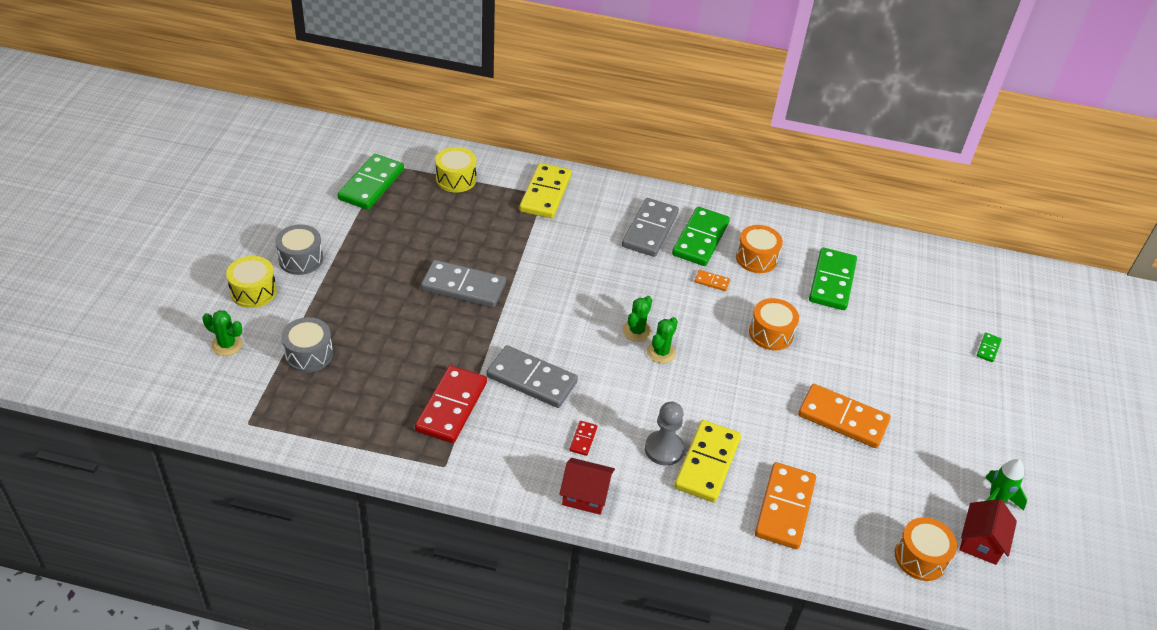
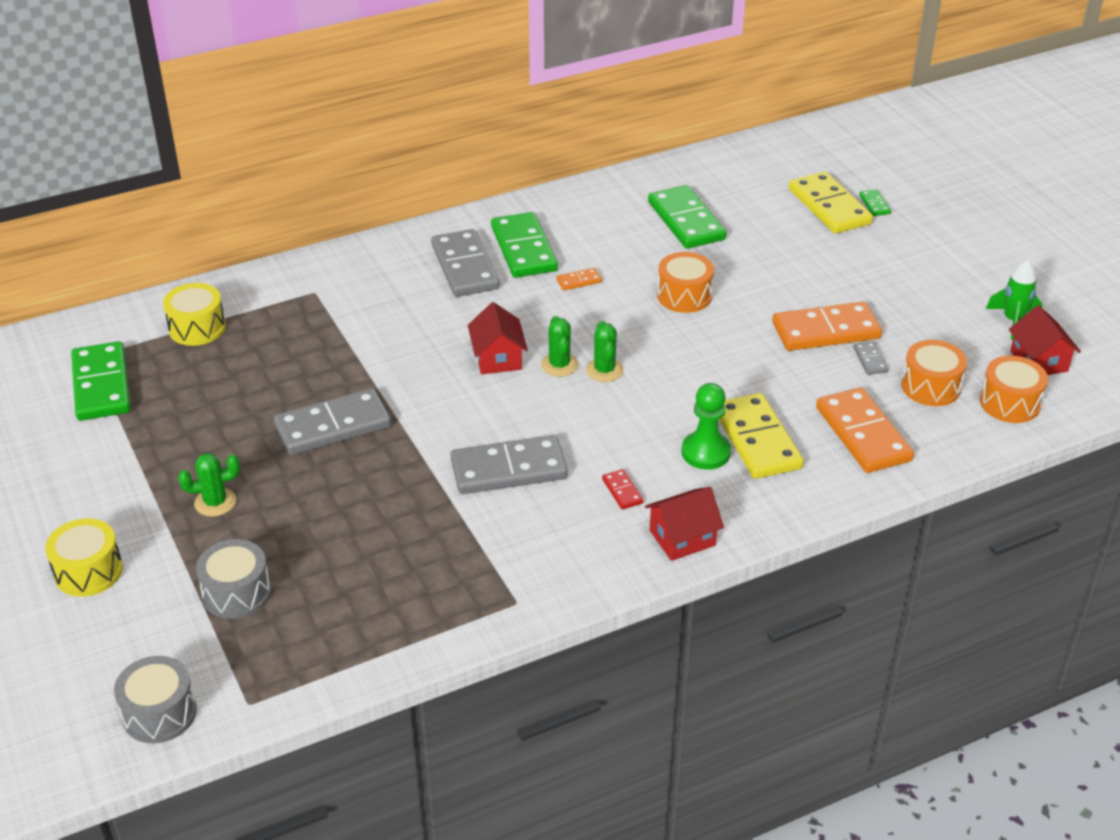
camera: 35 degrees left, 5 degrees down
green cactus [202,310,243,356] -> green cactus moved to [178,453,240,517]
grey drum [275,224,323,275] -> grey drum moved to [114,656,197,743]
red domino [415,365,487,443] -> none
yellow domino [519,163,572,219] -> yellow domino moved to [789,171,873,234]
grey pawn [645,402,684,466] -> green pawn [681,383,731,470]
orange drum [736,225,783,273] -> orange drum moved to [901,340,967,406]
none -> red house [468,302,528,374]
none -> grey domino [853,342,888,375]

